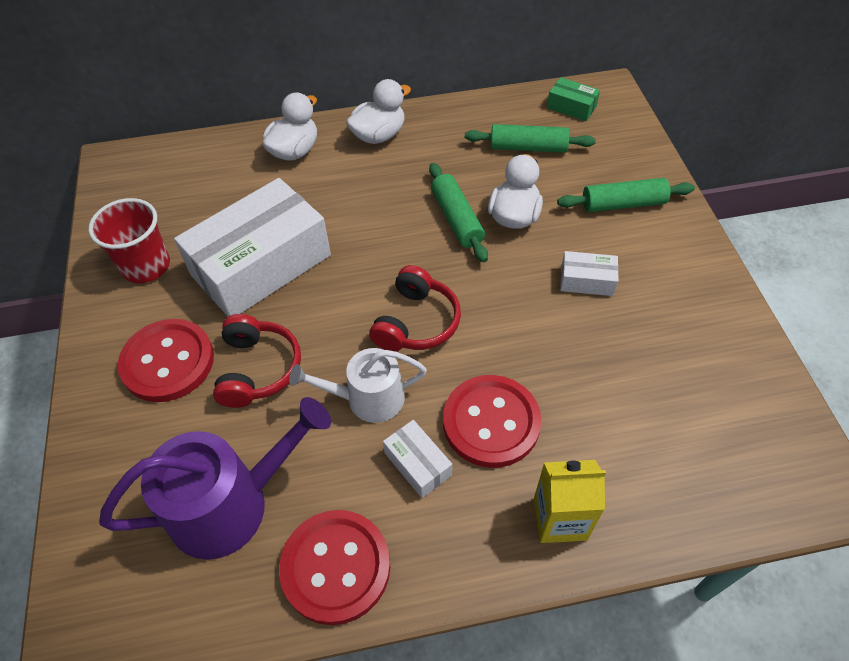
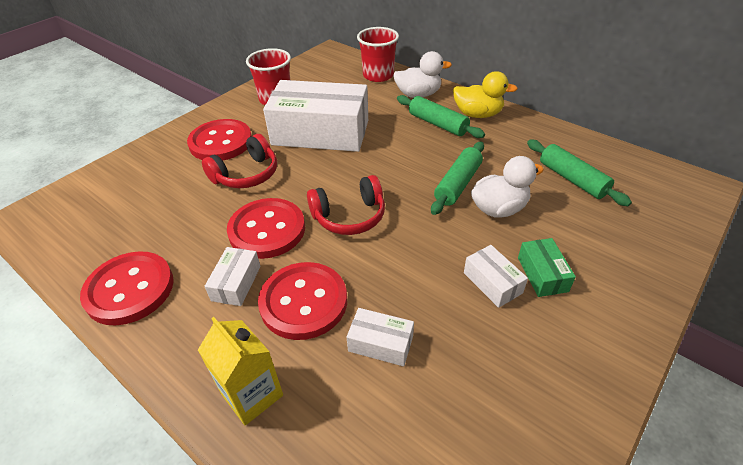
camera: 50 degrees right, 10 degrees down
purple watering can [99,397,331,560] -> none
white watering can [289,348,427,423] -> red button [227,198,305,259]
white duck [346,79,411,144] -> yellow duck [453,71,518,118]
green box [547,77,600,121] -> green box moved to [518,238,576,297]
green rolling pin [557,178,695,212] -> green rolling pin moved to [397,95,485,138]
none -> white box [347,308,414,366]
none -> red cup [357,27,399,82]

